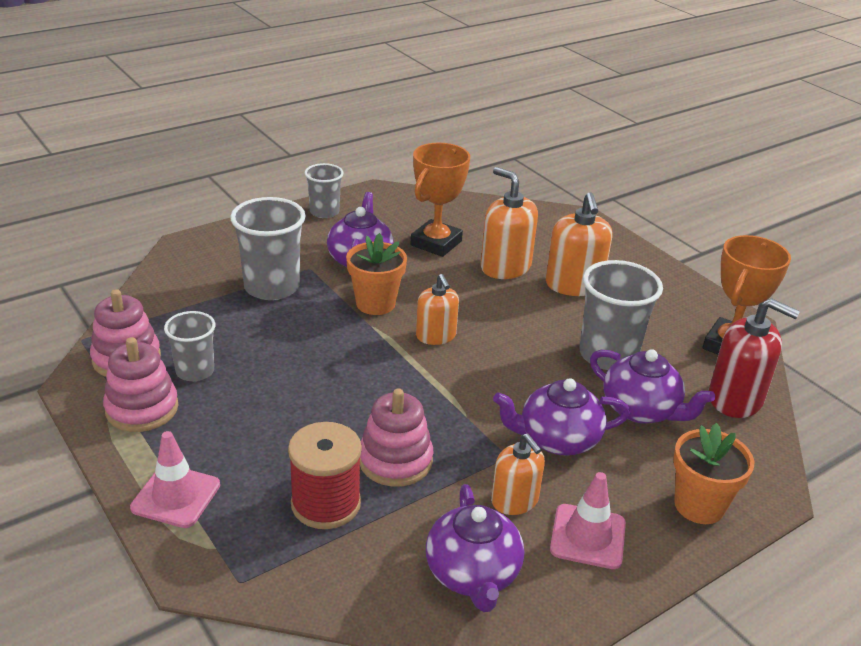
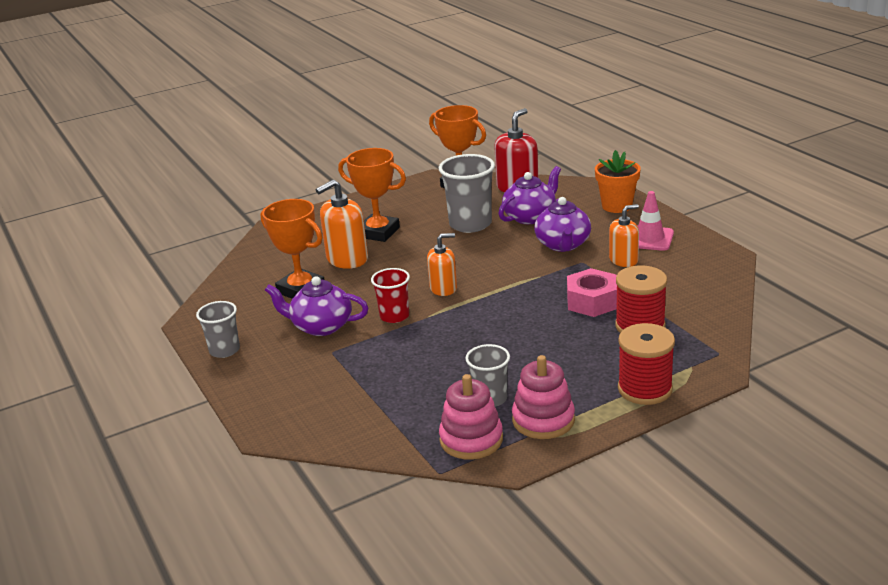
camera: 80 degrees left, 5 degrees down
pink traffic cone [130,431,220,528] -> red spool [618,323,675,405]
grey cup [230,197,306,300] -> none
orange flower pot [346,233,407,315] -> red cup [371,268,410,323]
pink stacking toy [360,388,433,487] -> pink nut [567,268,617,317]
purple teapot [426,484,524,612] -> none
orange soap dispenser [546,192,613,296] -> orange trophy [338,148,406,242]

